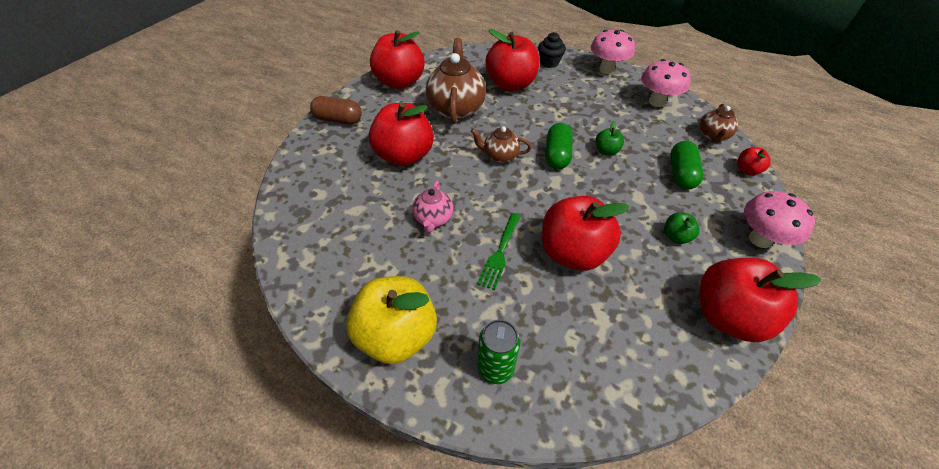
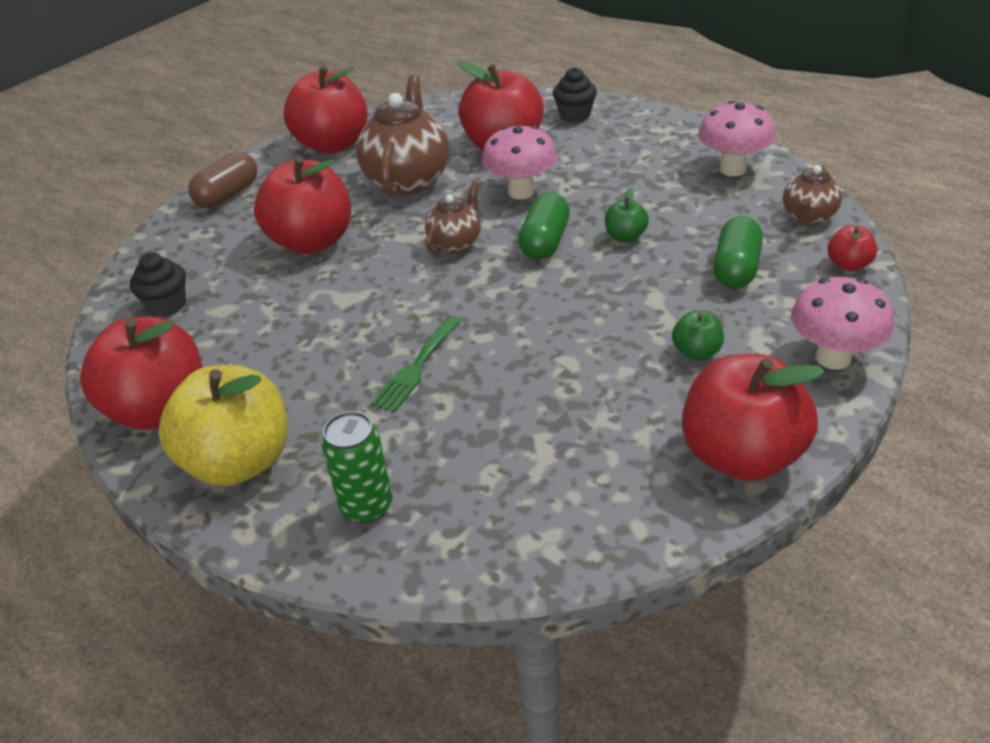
camera: 10 degrees right, 10 degrees down
brown capsule [310,96,362,125] -> brown capsule turned 75 degrees counterclockwise [189,152,257,208]
pink teapot [412,181,453,233] -> none
brown teapot [471,126,532,163] -> brown teapot turned 105 degrees clockwise [425,181,481,253]
red apple [542,196,630,271] -> red apple moved to [80,316,203,430]
pink mushroom [591,30,635,74] -> pink mushroom moved to [482,125,557,200]
none -> black cupcake [130,252,186,317]

